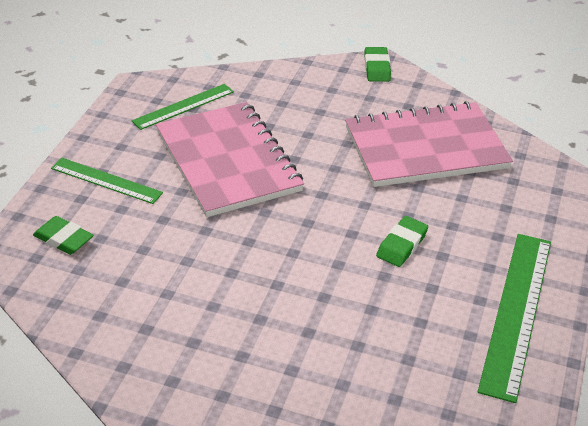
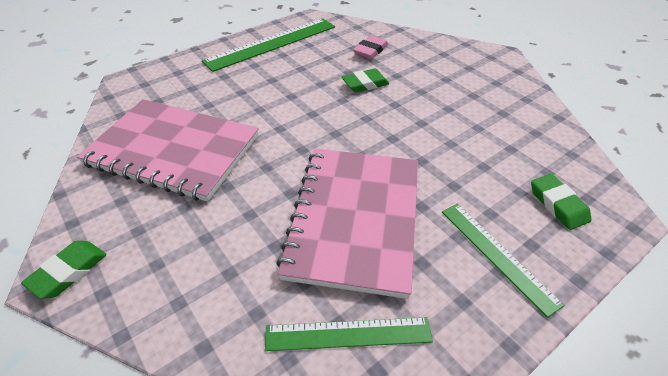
camera: 145 degrees left, 5 degrees up
green eraser [376,216,428,267] -> green eraser moved to [342,68,389,93]
none -> pink eraser [353,35,388,59]

